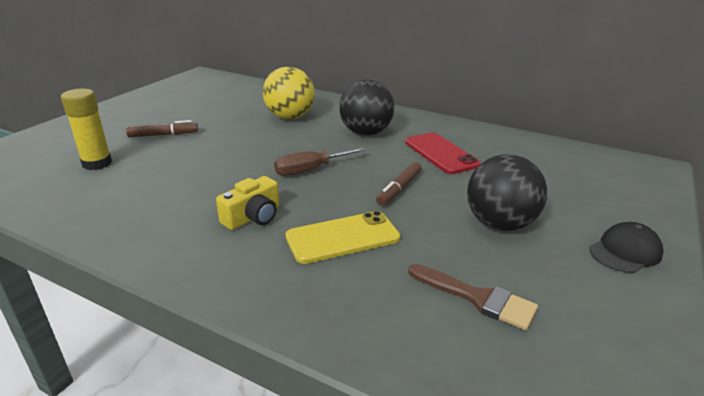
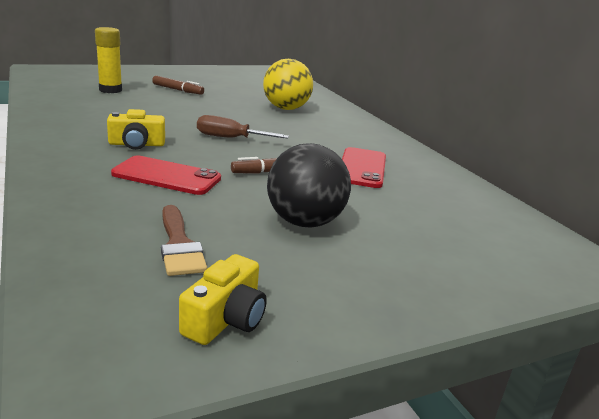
camera: 35 degrees right, 5 degrees down
yellow phone [285,211,400,264] -> red phone [111,156,221,195]
black ball [339,80,394,136] -> none
black cap [590,222,664,273] -> none
none -> yellow camera [179,254,267,345]

